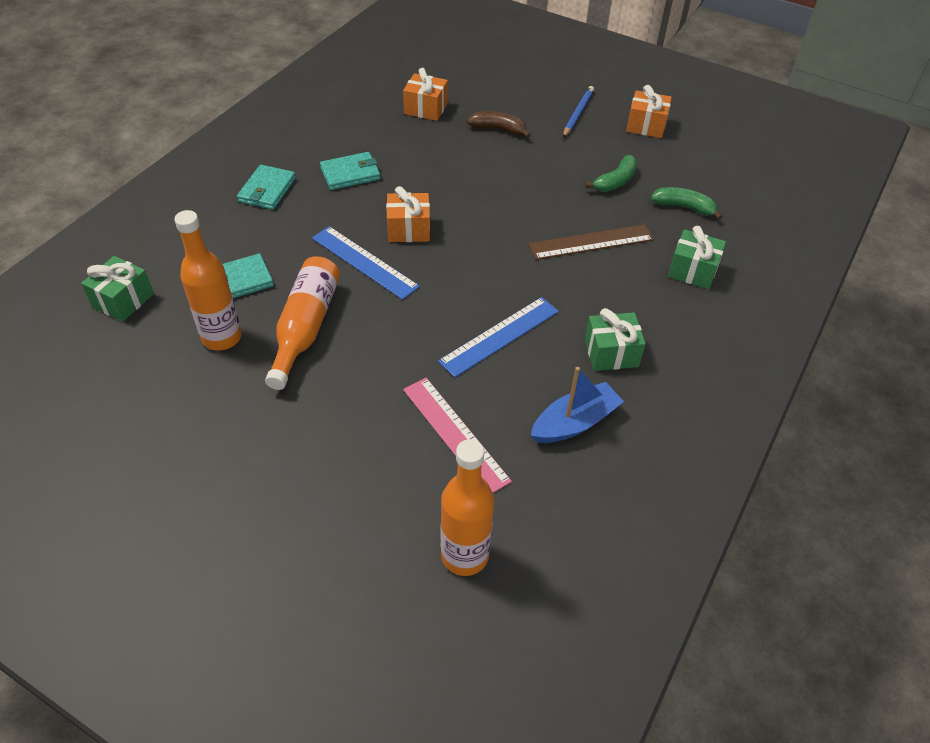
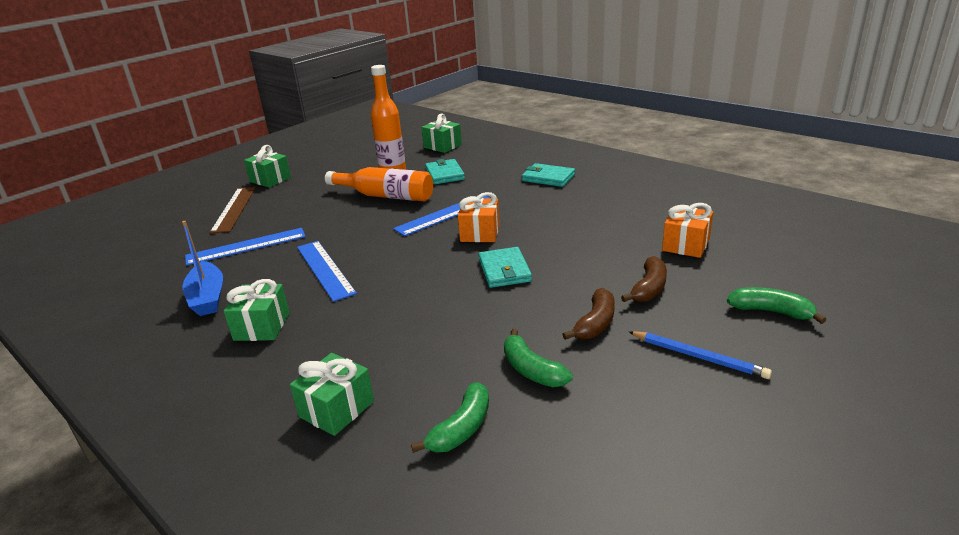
camera: 105 degrees right, 20 degrees down
turquoise wallet [320,152,381,190] -> turquoise wallet moved to [479,247,532,288]
pink ruler [403,378,512,493] -> blue ruler [185,228,306,266]
orange bottle [441,439,494,576] -> none
brown ruler [528,224,654,260] -> brown ruler moved to [210,187,256,234]
orange gift [626,85,672,138] -> none
none -> green gift [244,145,291,188]
none -> brown banana [562,288,615,340]
none -> green banana [727,287,826,324]

